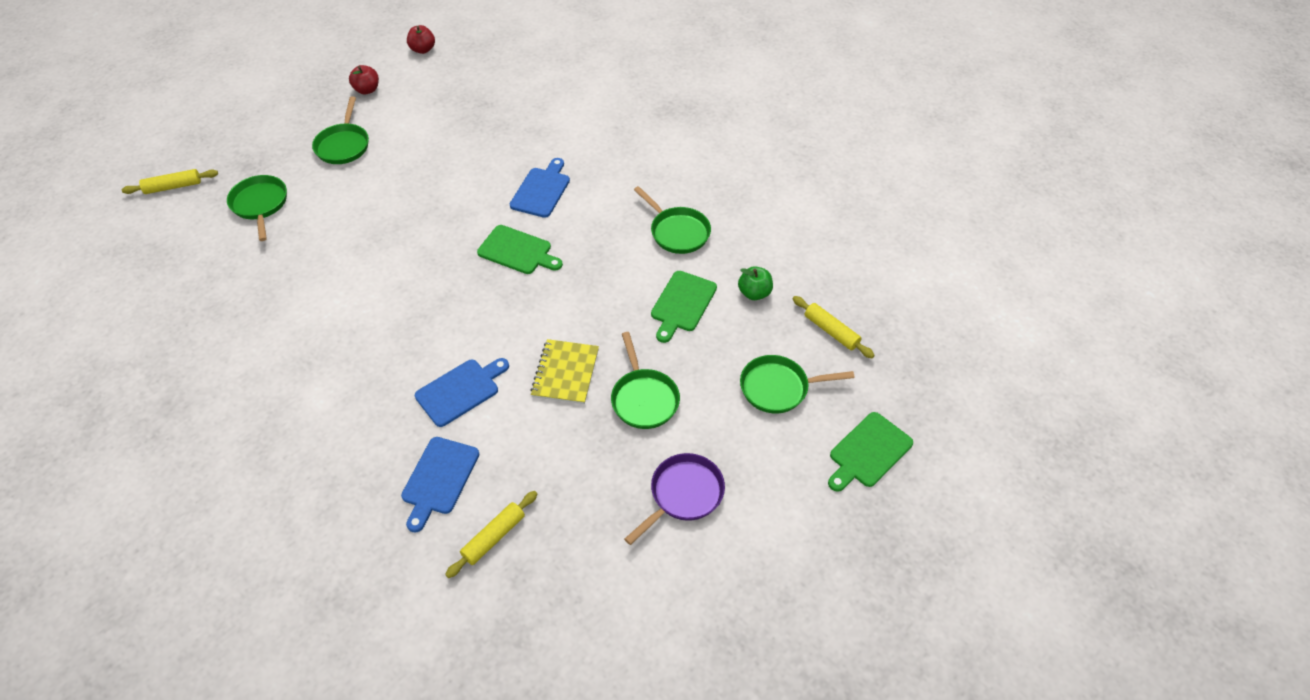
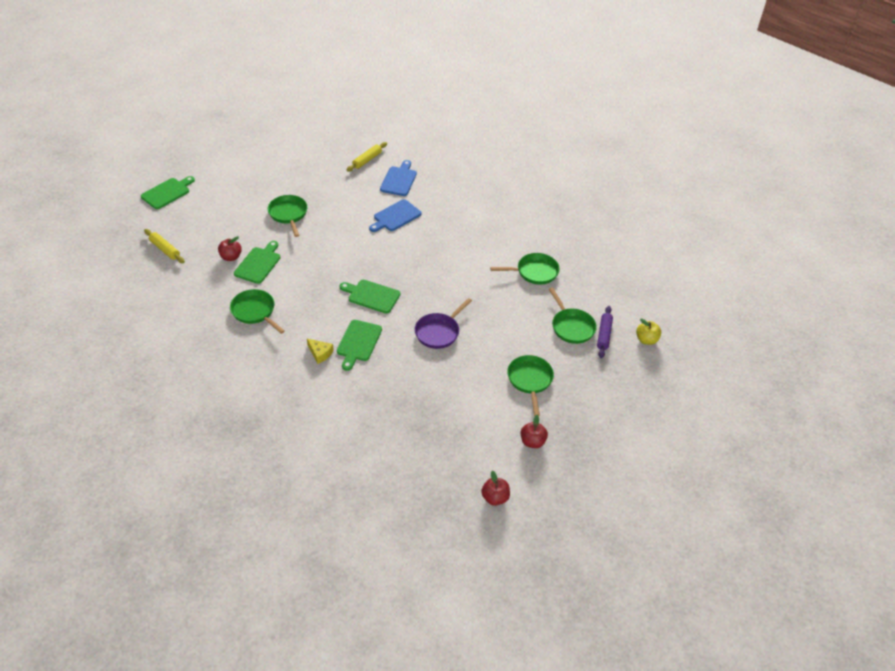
camera: 175 degrees right, 5 degrees down
yellow rolling pin [122,169,218,194] -> yellow apple [636,318,661,345]
blue cutting board [510,158,570,218] -> green cutting board [337,320,382,371]
yellow notebook [530,339,599,404] -> none
purple pan [624,453,725,545] -> purple pan moved to [415,298,472,349]
green apple [738,266,773,300] -> none
green pan [740,355,855,413] -> green pan moved to [490,253,560,285]
none -> red apple [218,236,242,261]
none -> yellow cheese [307,339,334,364]
none -> purple rolling pin [597,306,613,358]

